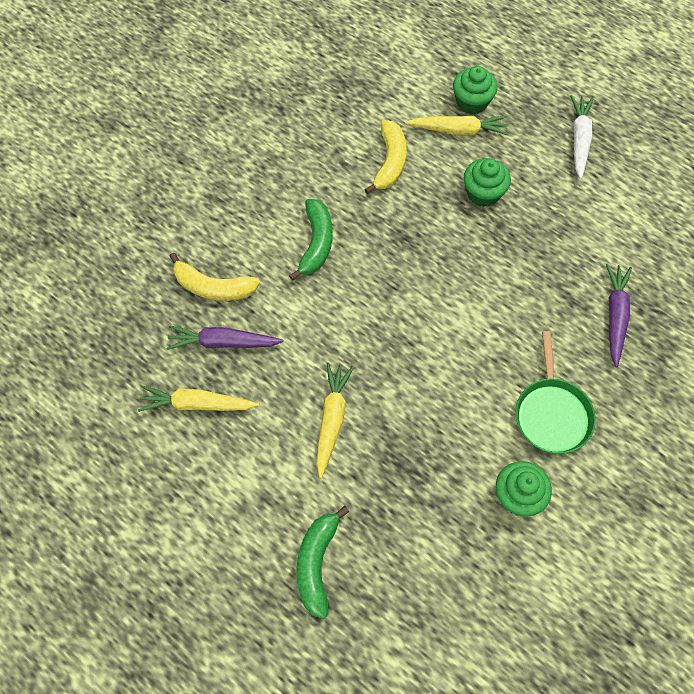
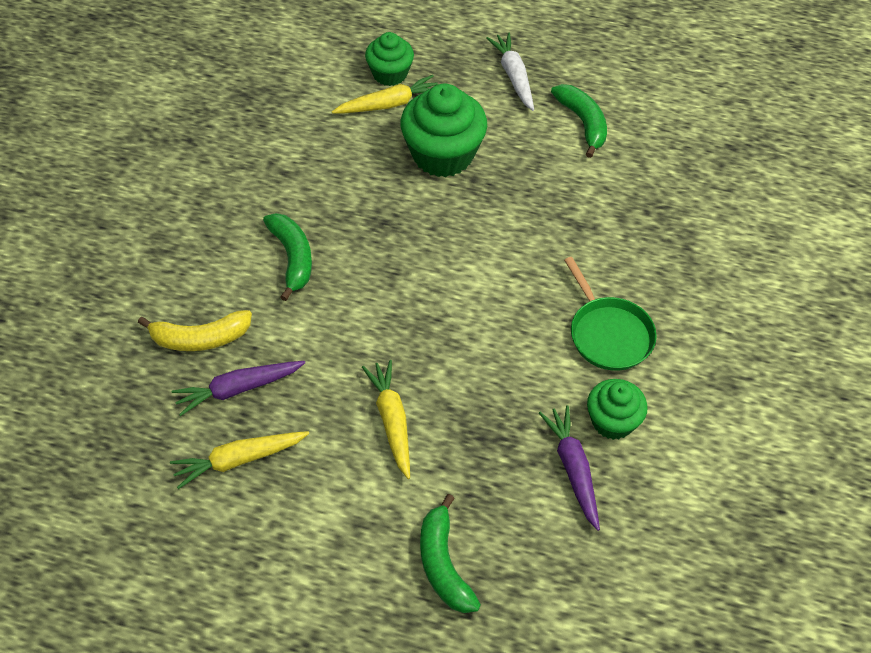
camera: 25 degrees left, 10 degrees down
yellow banana [364,120,407,194] -> none
green cupcake [464,158,511,207] -> green cupcake [400,84,487,177], size x1.67
purple carrot [606,264,632,367] -> purple carrot moved to [539,405,600,531]
none -> green banana [551,84,607,158]

